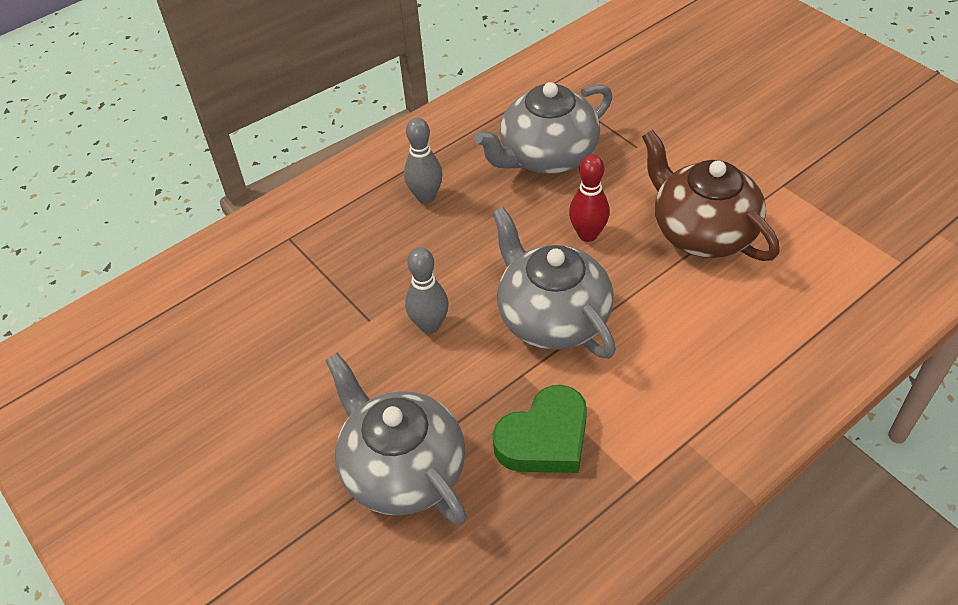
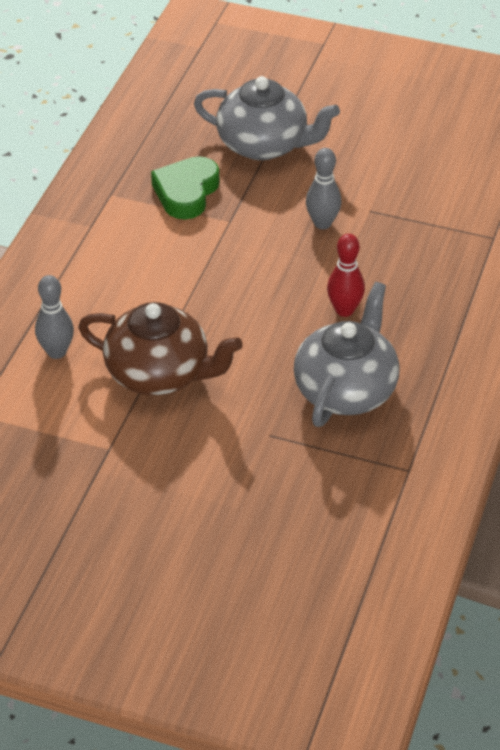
camera: 145 degrees right, 5 degrees down
grey bowling pin [404,117,443,203] -> grey bowling pin moved to [35,275,74,359]
grey teapot [492,207,616,359] -> none
red bowling pin [569,154,610,242] -> red bowling pin moved to [327,234,365,317]

